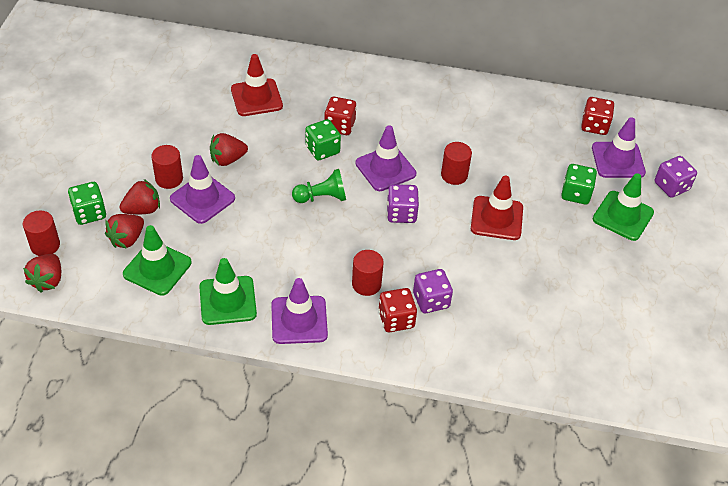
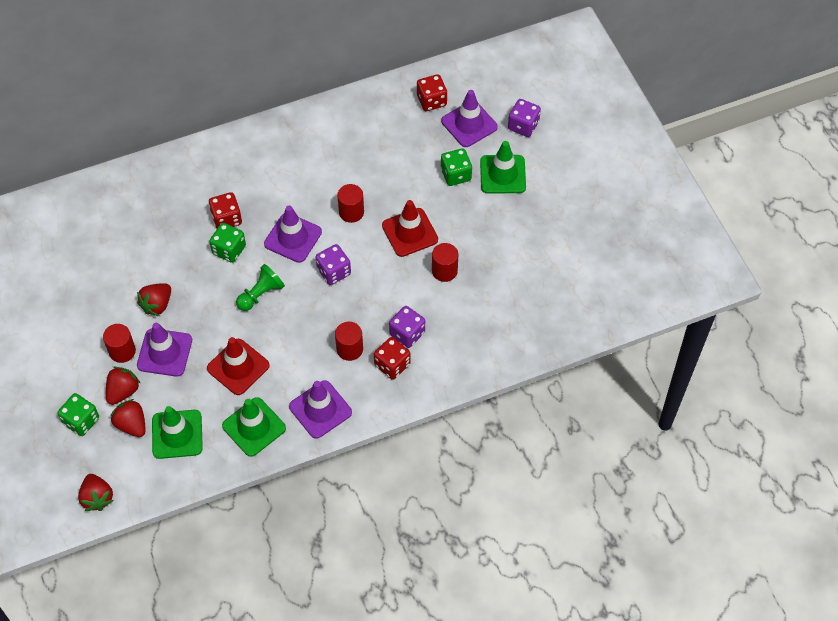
camera: 30 degrees left, 10 degrees up
red cylinder [23,211,60,256] -> red cylinder moved to [432,243,458,282]
red strawberry [105,214,144,249] -> red strawberry turned 135 degrees clockwise [111,399,146,437]
red traffic cone [231,54,283,116] -> red traffic cone moved to [207,337,270,395]

